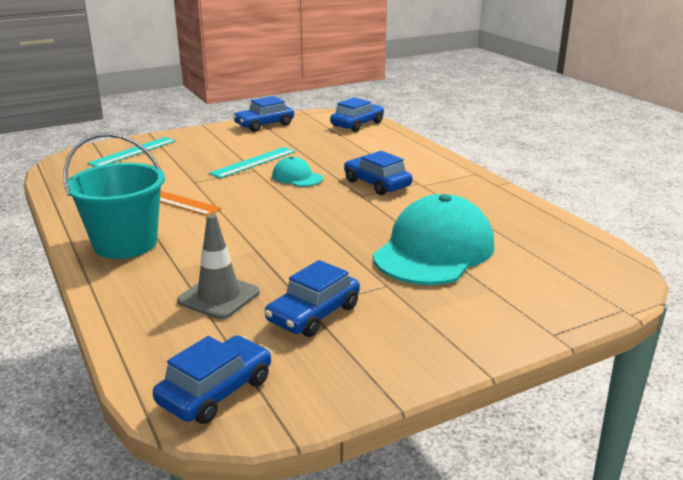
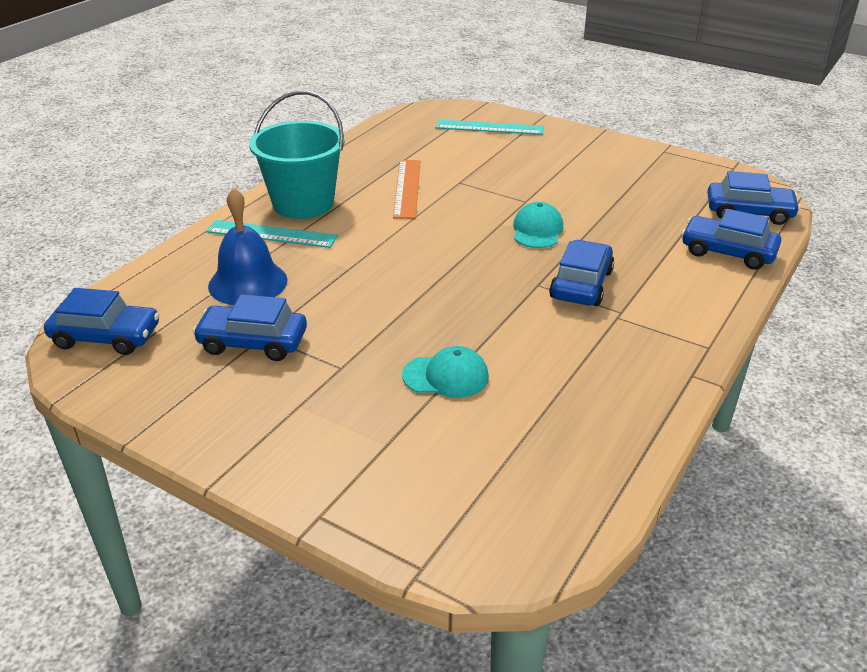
camera: 60 degrees right, 10 degrees up
grey traffic cone [177,214,260,319] -> blue bell [208,188,288,305]
turquoise ruler [209,147,295,178] -> turquoise ruler moved to [206,220,338,248]
blue car [233,96,294,132] -> blue car moved to [682,209,781,270]
turquoise cap [373,194,494,285] -> turquoise cap [402,346,489,398], size x0.47

